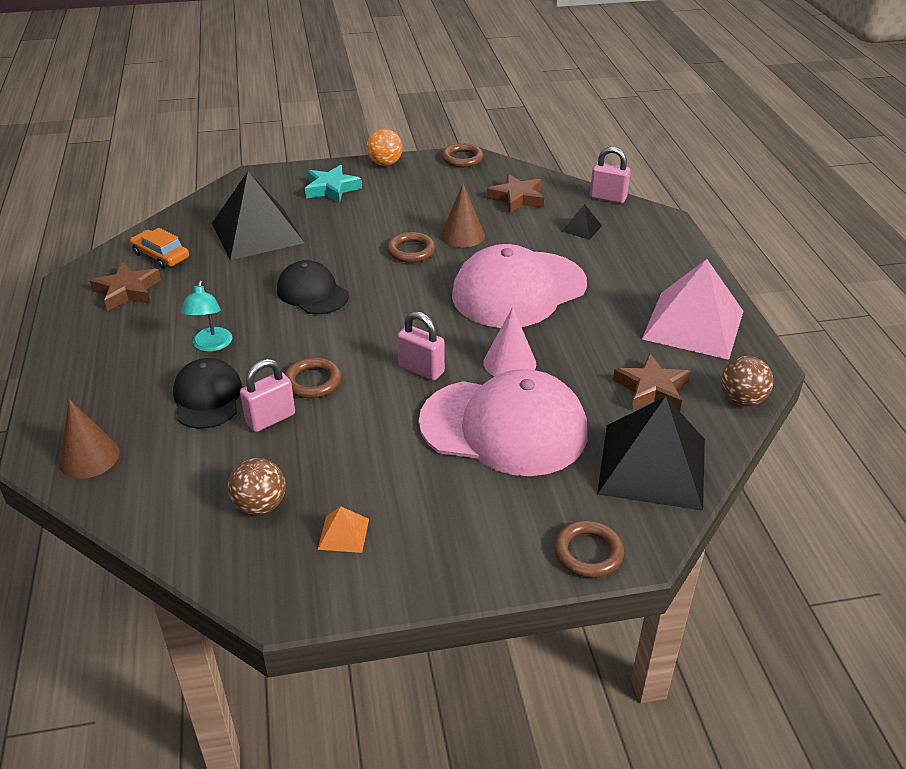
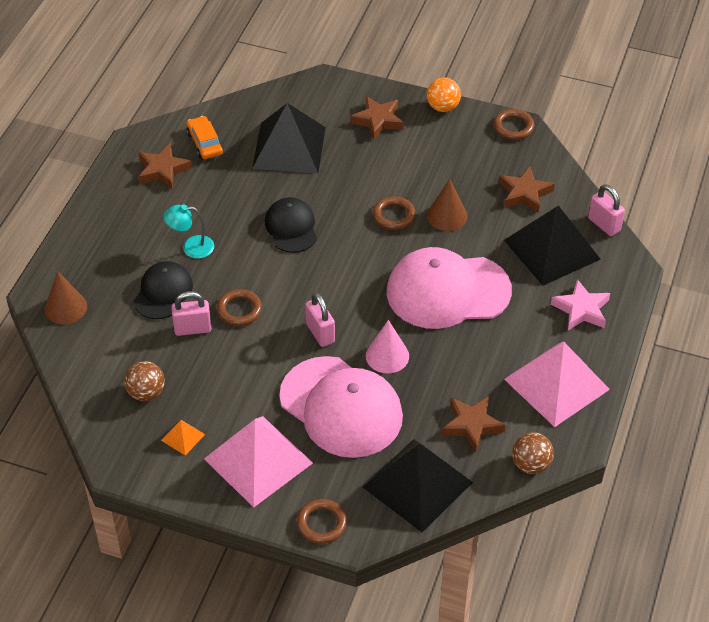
camera: 30 degrees right, 10 degrees up
turquoise lamp [181,281,232,352] -> turquoise lamp turned 60 degrees clockwise [164,204,214,259]
turquoise star [305,165,362,203] -> brown star [351,96,404,140]
black pyramid [562,204,602,240] -> black pyramid [504,205,601,286], size x2.44
none -> pink pyramid [204,416,313,507]
none -> pink star [551,279,610,330]

